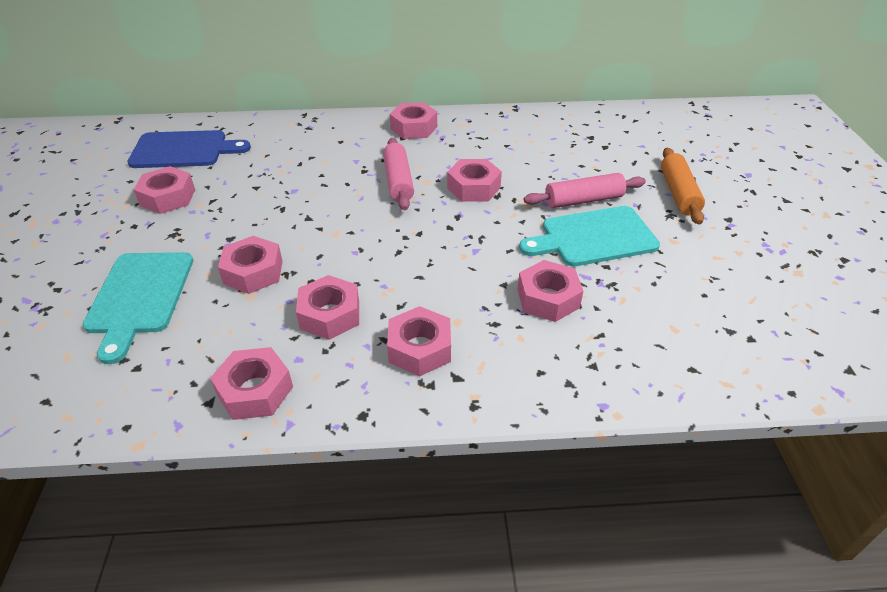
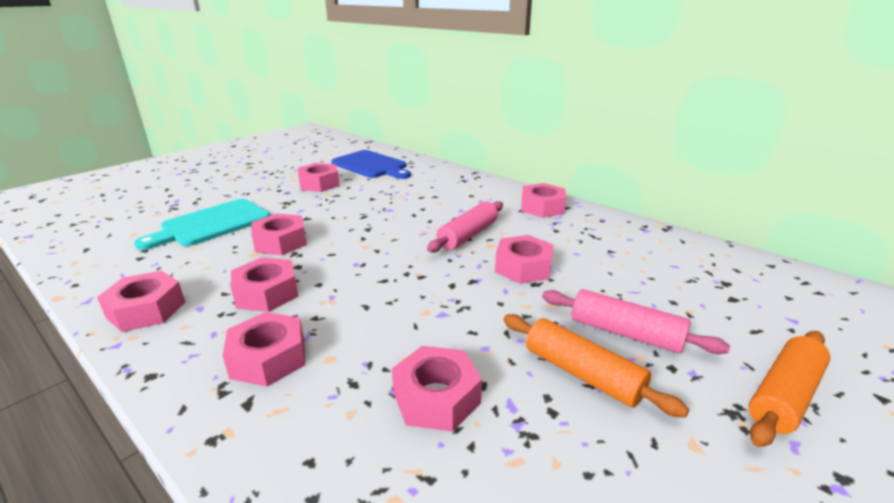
camera: 45 degrees right, 15 degrees down
turquoise cutting board [519,206,660,266] -> orange rolling pin [503,314,689,418]

